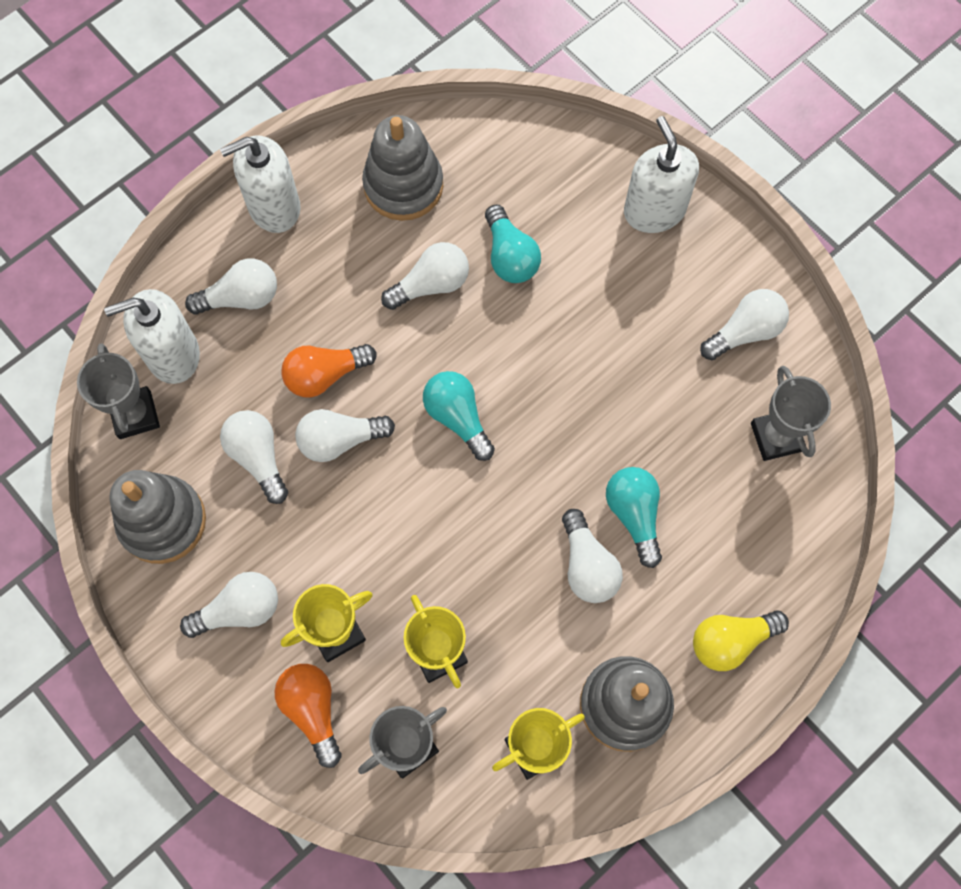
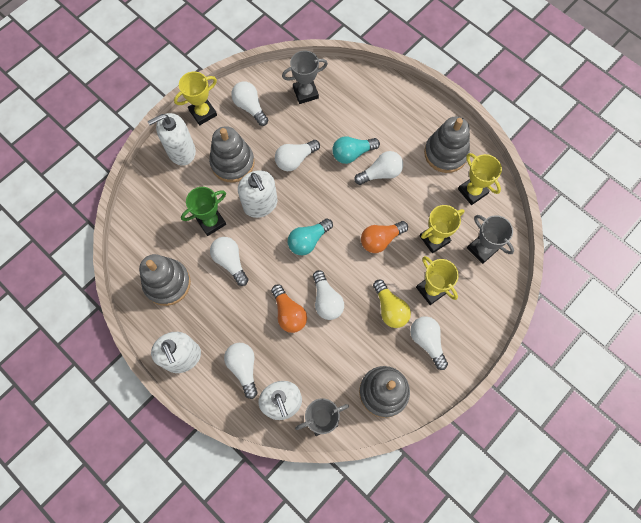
camera: 95 degrees left, 0 degrees up
white light bulb [220,410,288,504] -> white light bulb moved to [275,140,320,171]
orange light bulb [274,664,342,768] -> orange light bulb moved to [361,221,408,253]
turquoise light bulb [485,204,541,283] -> green trophy [181,187,226,236]
yellow light bulb [693,611,789,671] -> yellow light bulb moved to [373,280,411,328]
none -> yellow trophy [174,72,217,125]
none -> grey stacking toy [209,126,255,183]
none -> white soap dispenser [238,170,278,218]

